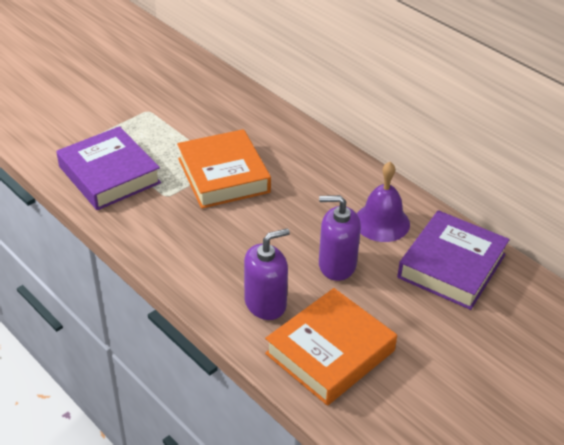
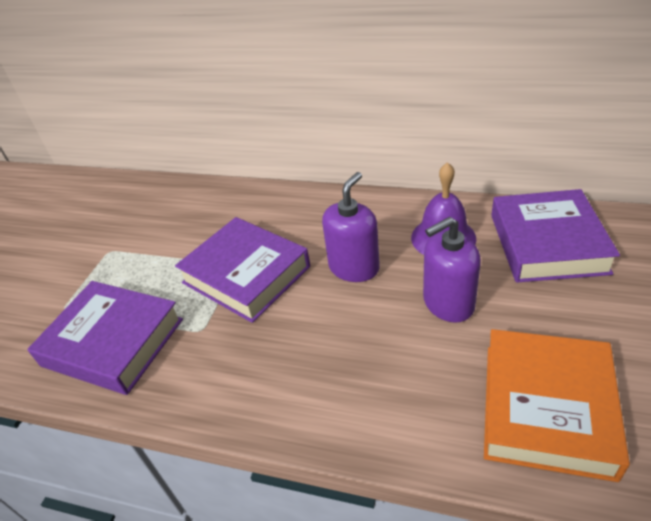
camera: 25 degrees left, 0 degrees up
orange book [177,129,271,209] -> purple book [175,217,310,323]
purple soap dispenser [244,228,290,320] -> purple soap dispenser moved to [322,172,380,282]

